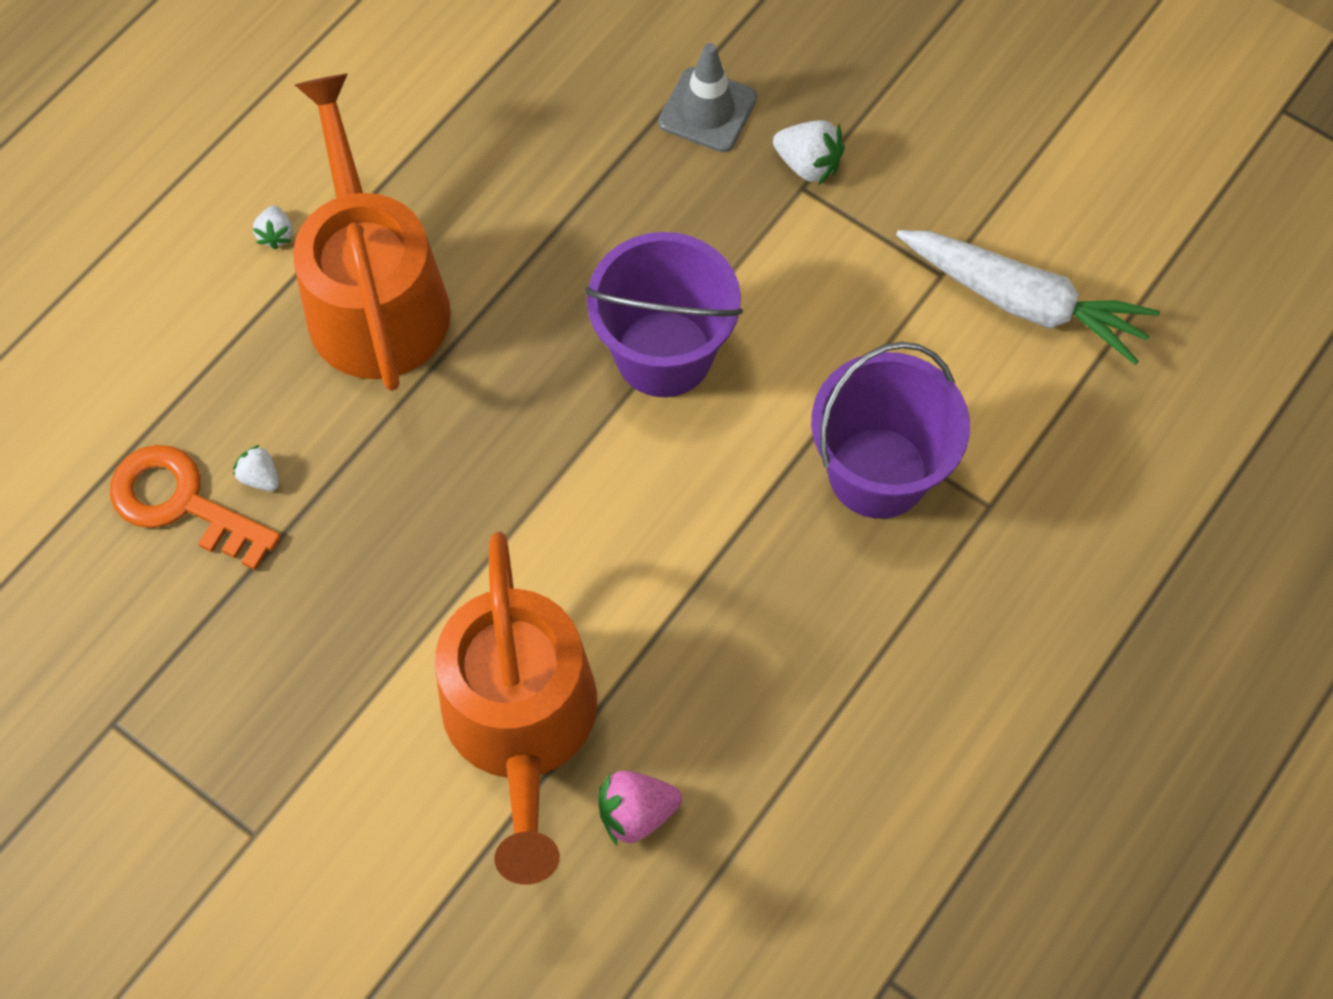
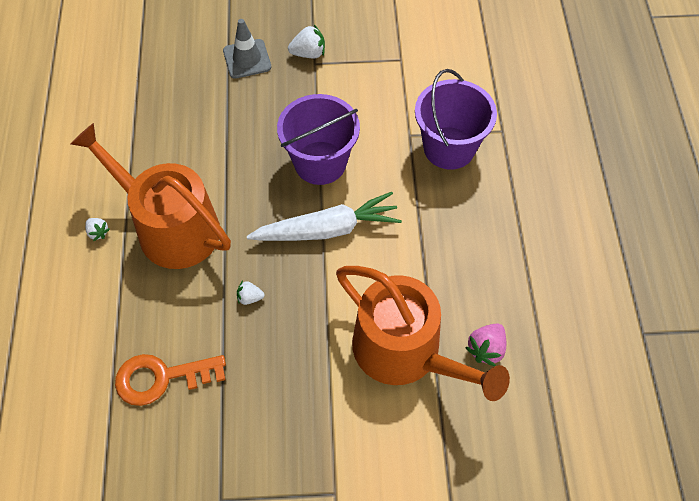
camera: 40 degrees left, 5 degrees down
white strawberry [233,445,279,491] -> white strawberry moved to [237,281,265,305]
white carrot [896,230,1160,365] -> white carrot moved to [247,192,402,241]

